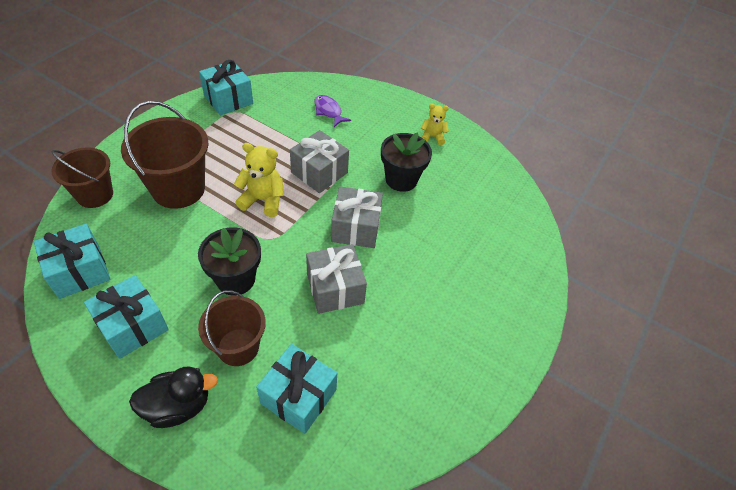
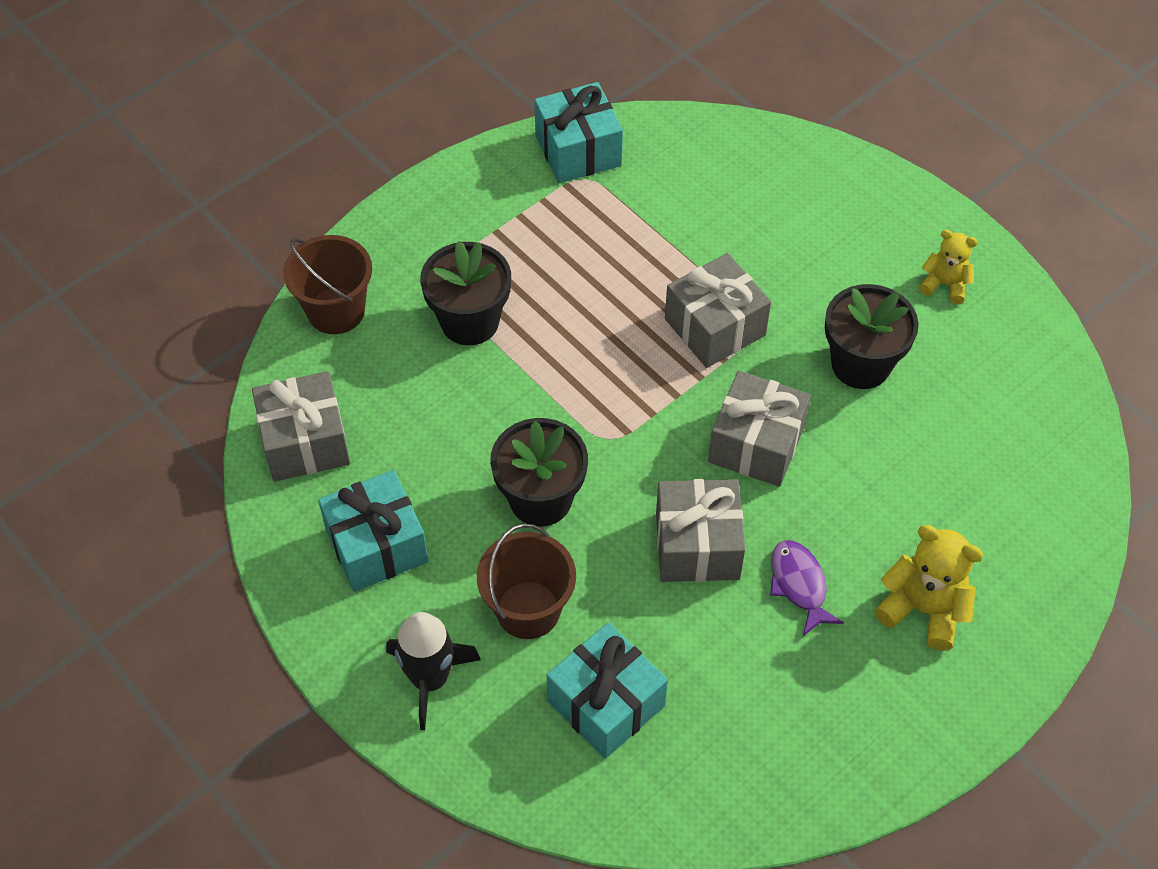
camera: 20 degrees right, 5 degrees up
turquoise gift [34,224,111,299] -> grey gift [252,371,350,482]
brown bucket [121,101,208,209] -> black flower pot [420,241,511,345]
black duck [129,366,218,428] -> black rocket [386,612,481,730]
yellow teddy bear [234,143,284,217] -> yellow teddy bear moved to [874,525,983,651]
purple fish [314,95,351,127] -> purple fish moved to [770,540,844,636]

